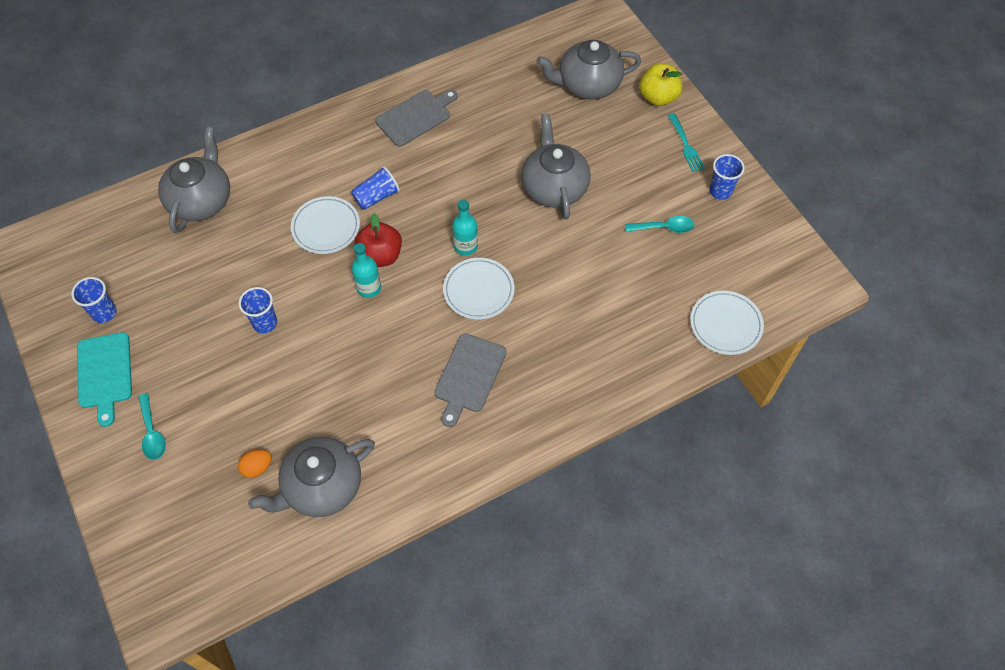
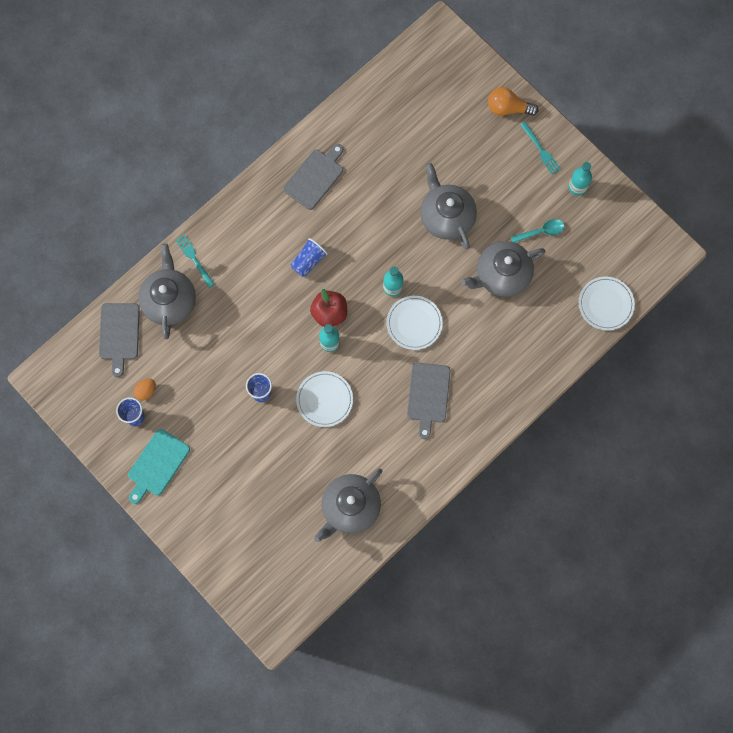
camera: 15 degrees left, 15 degrees up
turquoise cutting board [77,332,132,427] -> turquoise cutting board turned 60 degrees clockwise [128,429,190,504]
turquoise spoon [138,393,166,460] -> none
orange egg [238,449,272,478] -> orange egg moved to [133,378,156,401]
white plate [291,196,360,254] -> white plate moved to [296,371,353,427]
grey teapot [536,40,641,99] -> grey teapot moved to [461,241,545,297]
yellow apple [639,64,682,106] -> orange light bulb [488,87,538,116]
blue cup [709,154,745,200] -> turquoise bottle [568,162,592,196]
none -> grey cutting board [99,303,140,377]
none -> turquoise fork [175,234,215,288]

